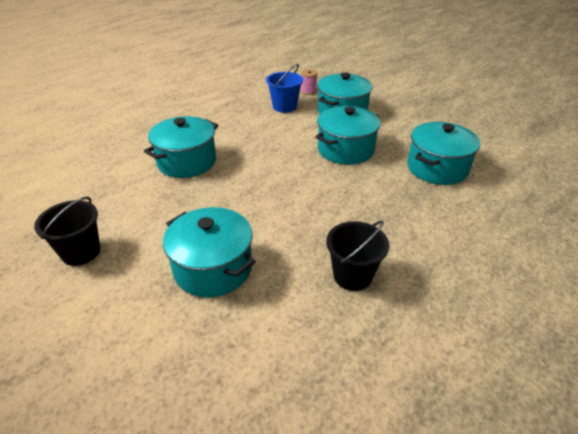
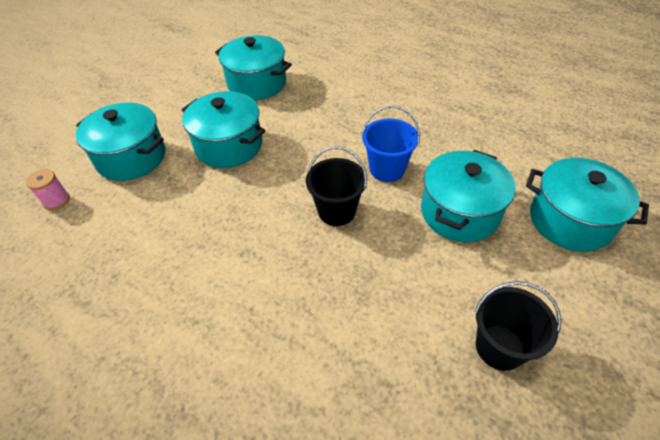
camera: 100 degrees left, 10 degrees up
turquoise pot [144,116,218,178] -> turquoise pot moved to [526,158,649,252]
blue bucket [266,64,303,113] -> blue bucket moved to [362,106,420,182]
black bucket [326,220,389,291] -> black bucket moved to [306,146,367,226]

